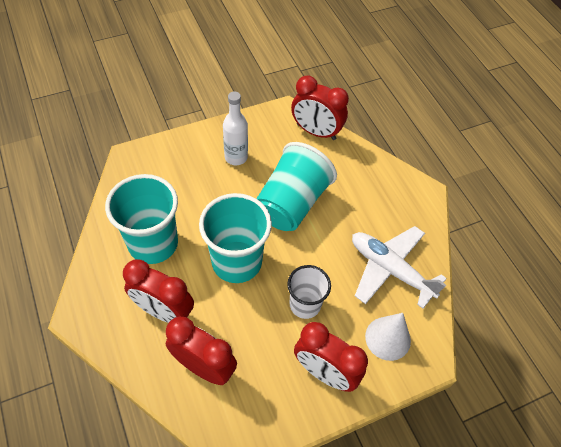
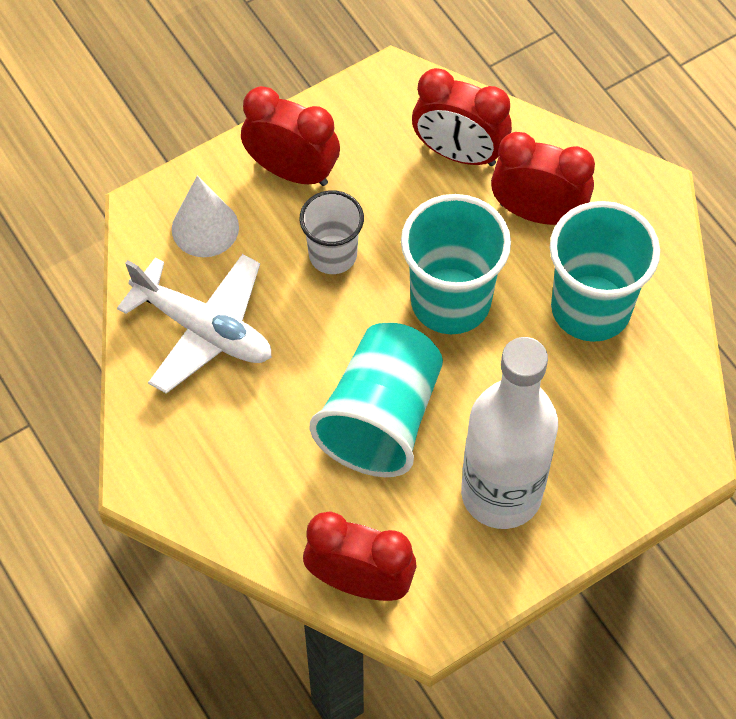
camera: 175 degrees right, 5 degrees up
white bottle [223,91,248,165] -> white bottle [461,337,558,529], size x1.85

